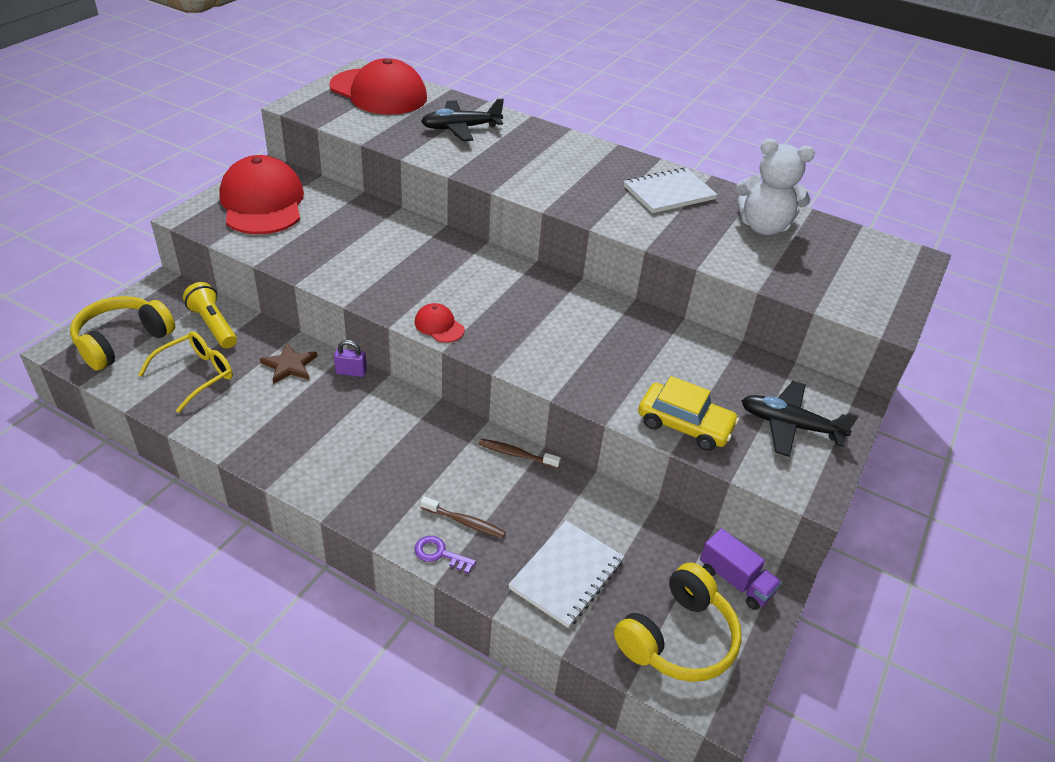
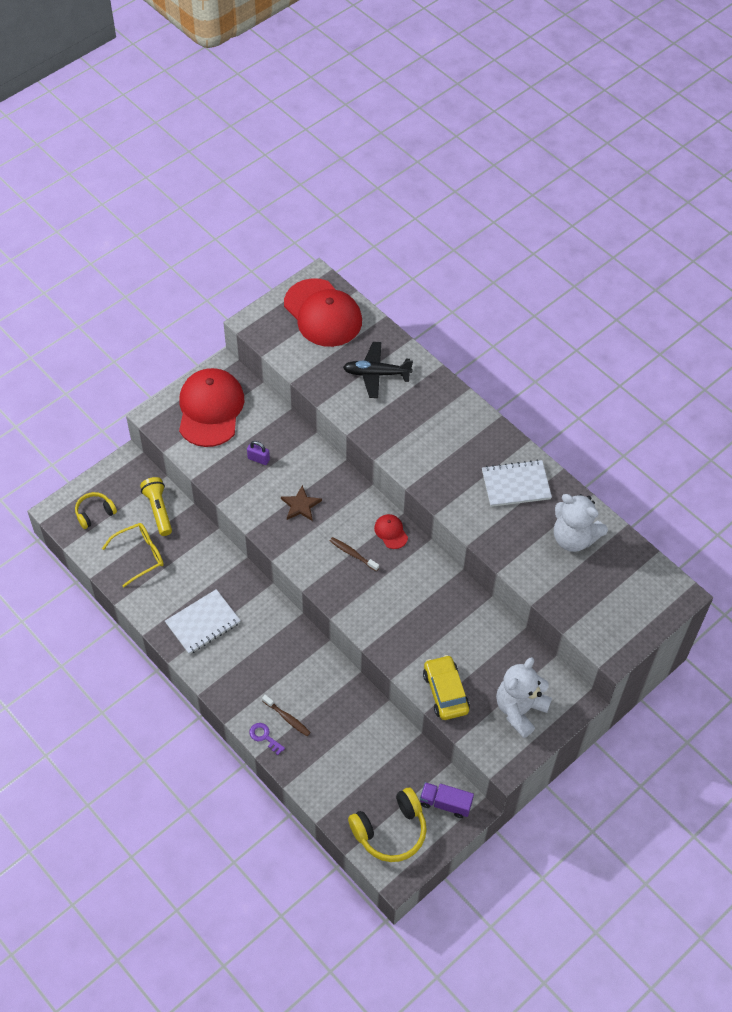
camera: 20 degrees right, 15 degrees up
yellow headphones [70,296,175,371] -> yellow headphones [75,492,117,529], size x0.60
brown star [260,343,318,384] -> brown star moved to [281,485,322,521]
purple padlock [334,340,367,377] -> purple padlock moved to [247,441,270,465]
red cap [415,303,465,343] -> red cap moved to [374,514,408,549]
brown toothbrush [479,439,561,469] -> brown toothbrush moved to [330,537,379,571]
white notebook [508,521,624,628] -> white notebook moved to [165,589,241,654]
yellow car [638,376,739,451] -> yellow car turned 150 degrees counterclockwise [423,655,470,720]
purple truck [700,528,782,610] -> purple truck turned 135 degrees clockwise [420,782,474,818]
black plane [741,381,859,457] -> white teddy bear [496,657,552,738]

